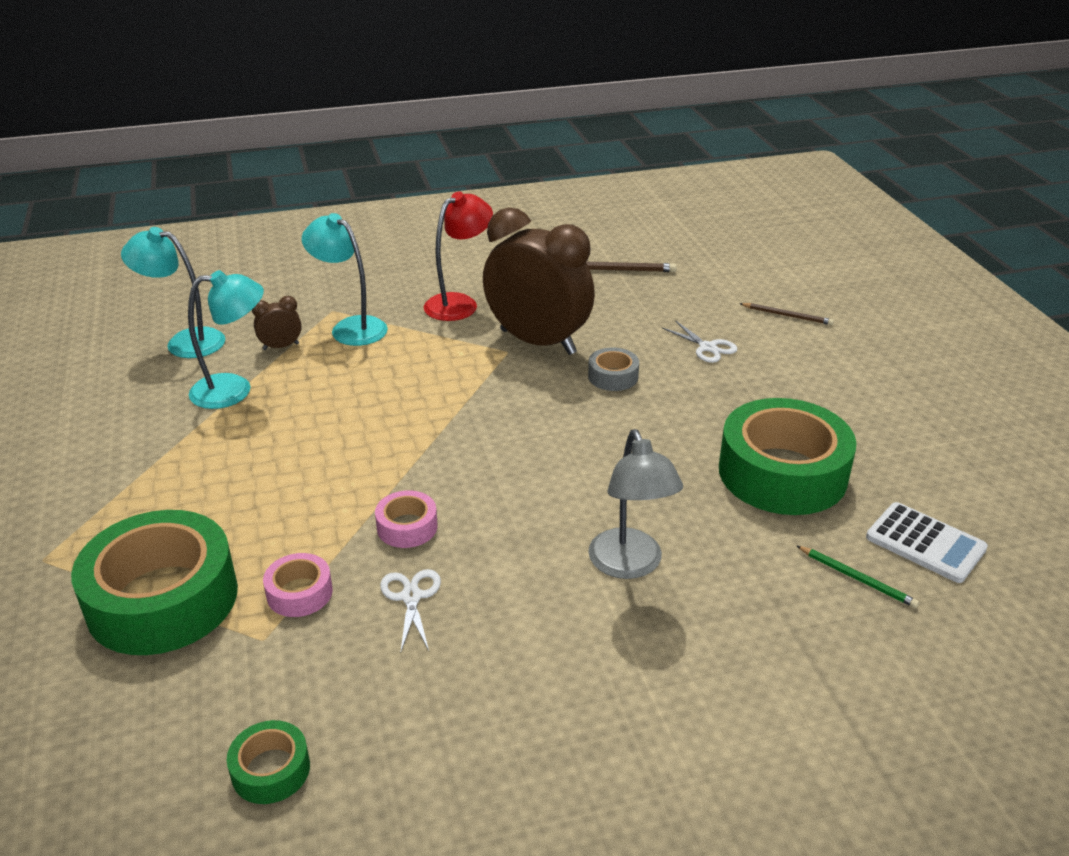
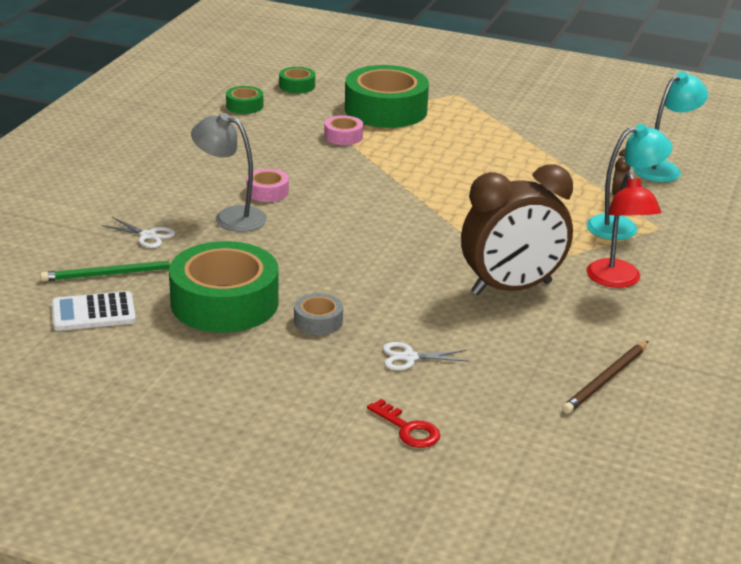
camera: 125 degrees right, 5 degrees down
turquoise lamp [188,270,264,409] -> none
pink tape [375,490,438,548] -> pink tape moved to [247,169,289,202]
white scissors [380,569,441,653] -> white scissors moved to [101,217,175,248]
grey tape [588,348,639,391] -> grey tape moved to [294,293,343,335]
brown pencil [740,303,834,325] -> red key [367,399,440,448]
green pencil [797,546,919,608] -> green pencil [40,260,172,281], size x1.51
none -> green tape [279,67,315,94]

